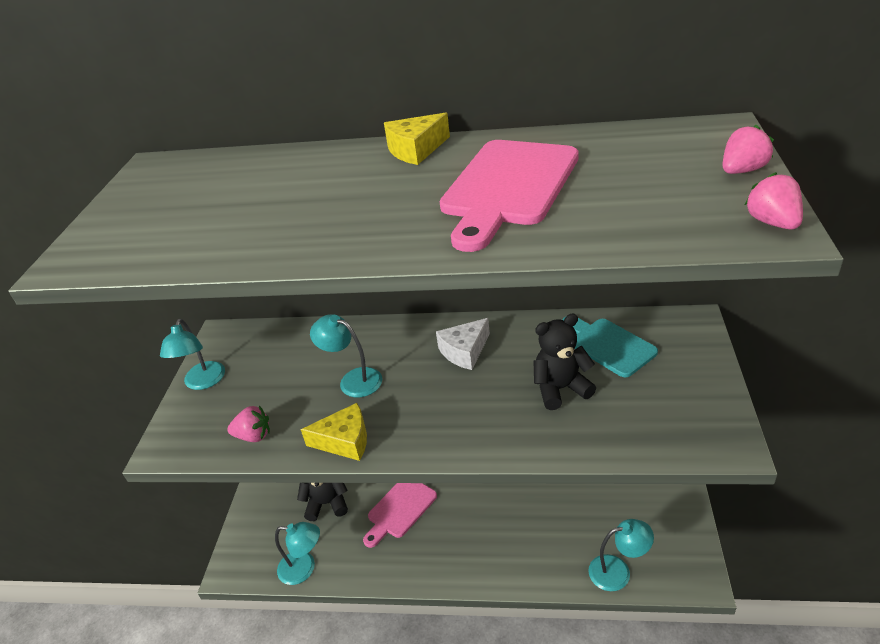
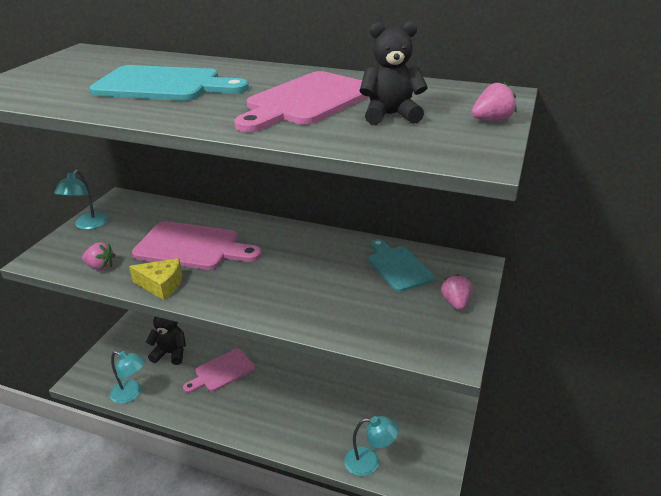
camera: 10 degrees right, 5 degrees down
turquoise lamp [310,314,382,397] -> pink cutting board [132,221,262,270]
yellow cheese [384,113,450,165] -> none
white cheese [436,318,490,370] -> none
black teddy bear [533,313,596,410] -> black teddy bear moved to [359,21,428,125]
pink strawberry [744,172,803,230] -> pink strawberry moved to [441,274,473,310]
none -> turquoise cutting board [89,65,249,101]

